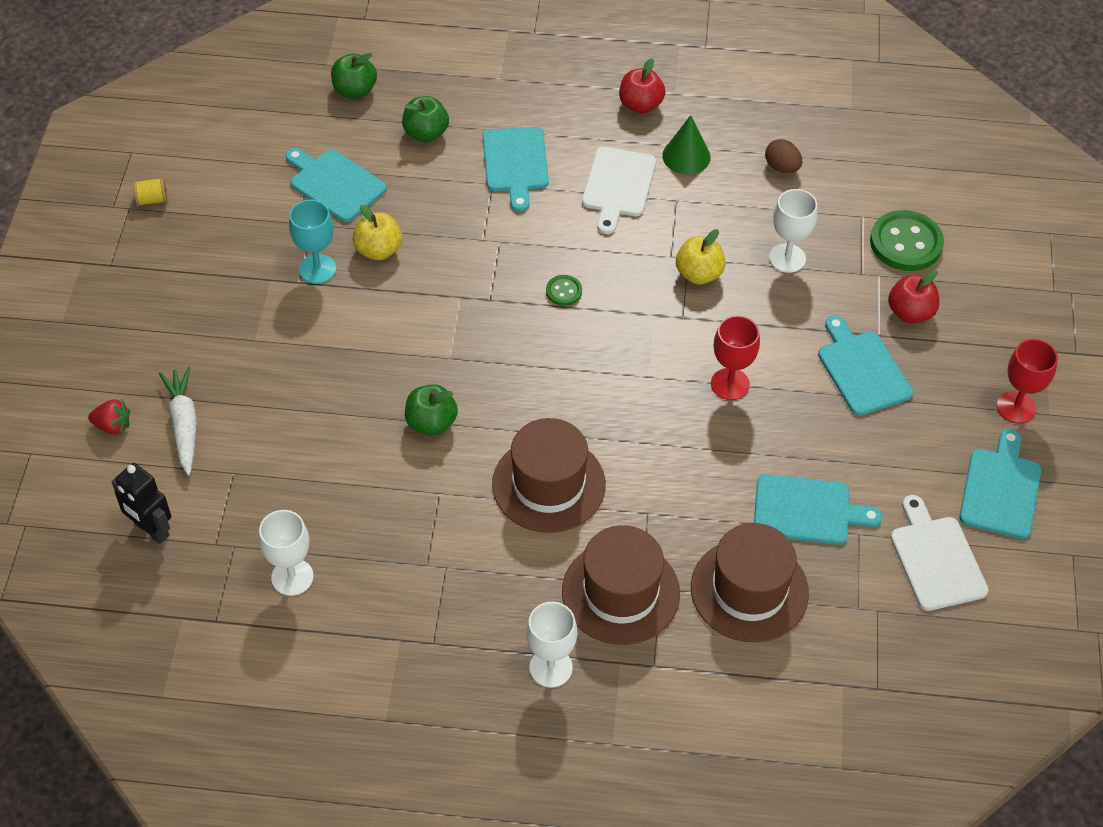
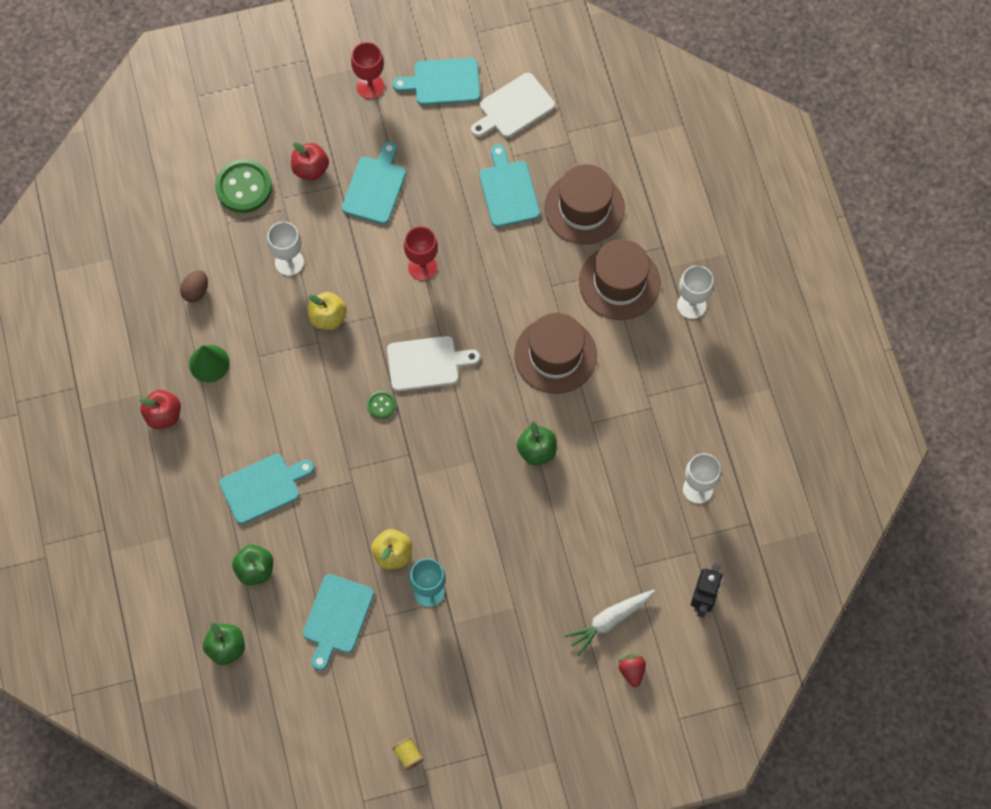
camera: 110 degrees left, 15 degrees up
white cutting board [582,147,656,234] -> white cutting board moved to [387,336,480,391]
turquoise cutting board [818,315,913,416] -> turquoise cutting board turned 150 degrees clockwise [342,142,406,224]

